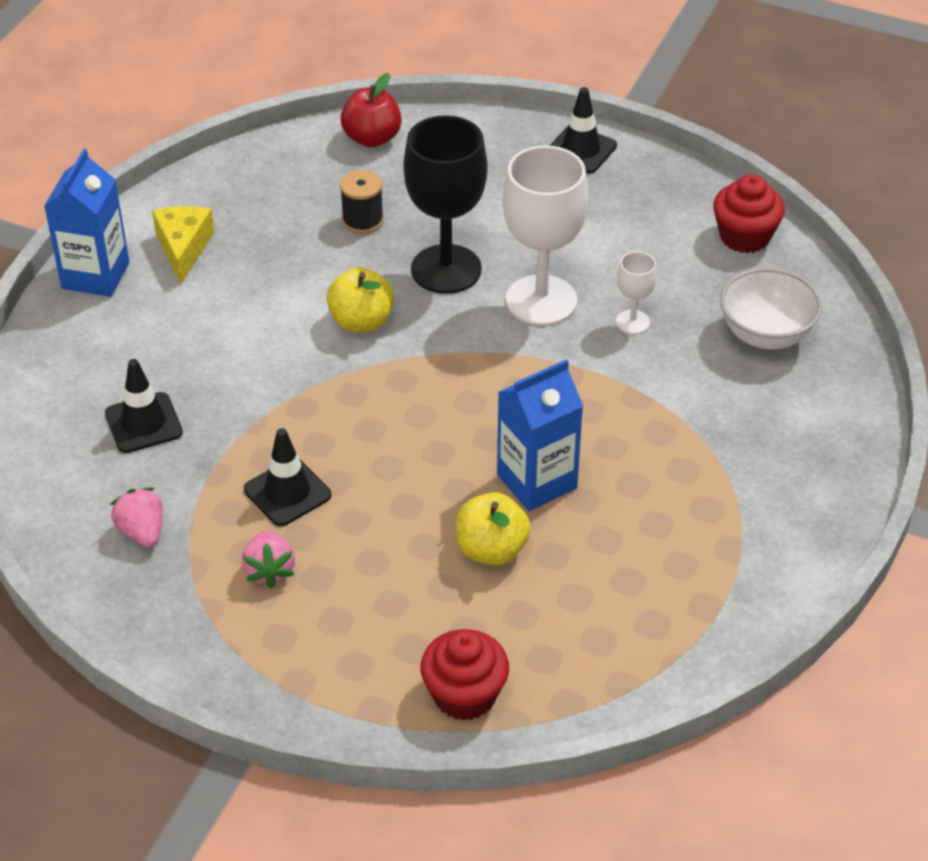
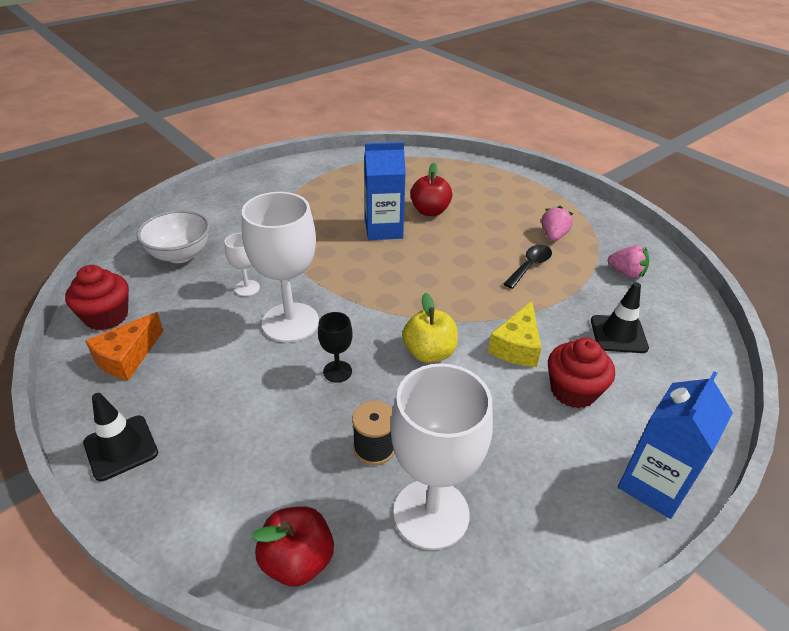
camera: 155 degrees left, 5 degrees down
pink strawberry [110,488,163,548] -> pink strawberry turned 60 degrees counterclockwise [608,245,649,279]
yellow cheese [152,206,214,284] -> yellow cheese moved to [488,301,542,367]
black traffic cone [244,428,332,526] -> black spoon [504,245,552,289]
black goblet [403,115,488,294] -> black goblet [318,312,353,383], size x0.47
red cupcake [421,629,509,721] -> red cupcake moved to [548,338,615,408]
yellow apple [456,492,531,565] -> red apple [410,163,452,216]
none -> orange cheese [85,312,163,381]
none -> white goblet [390,363,493,550]

